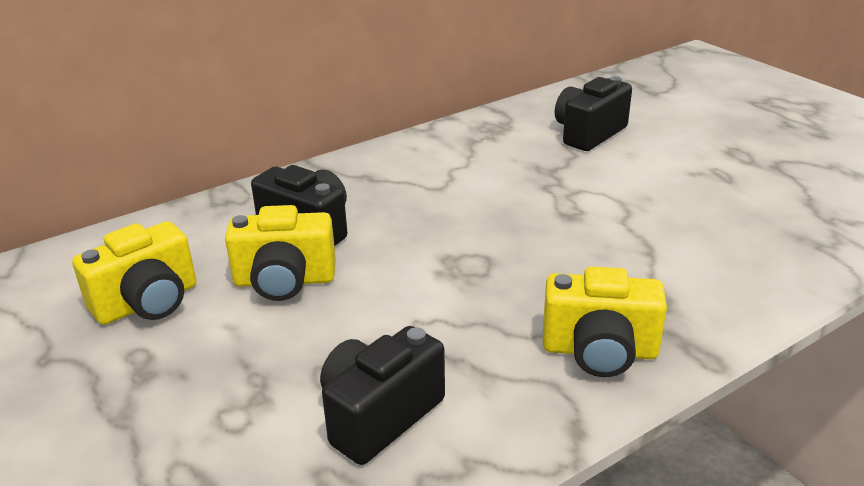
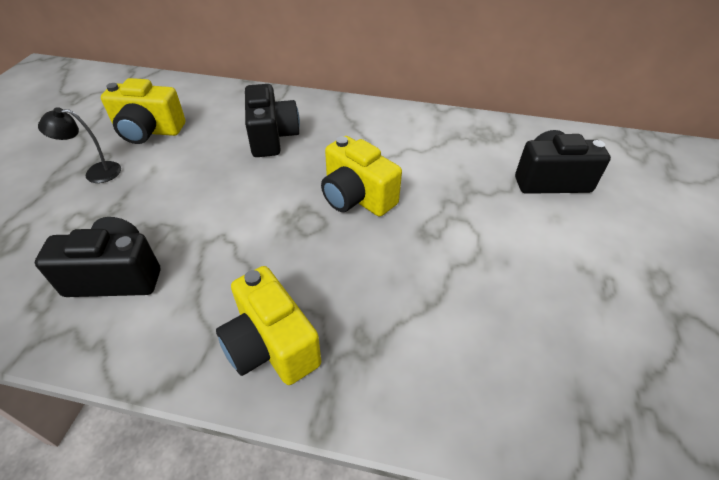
camera: 45 degrees right, 15 degrees up
yellow camera [225,205,336,301] -> yellow camera moved to [321,136,402,217]
none -> black lamp [38,107,121,183]

